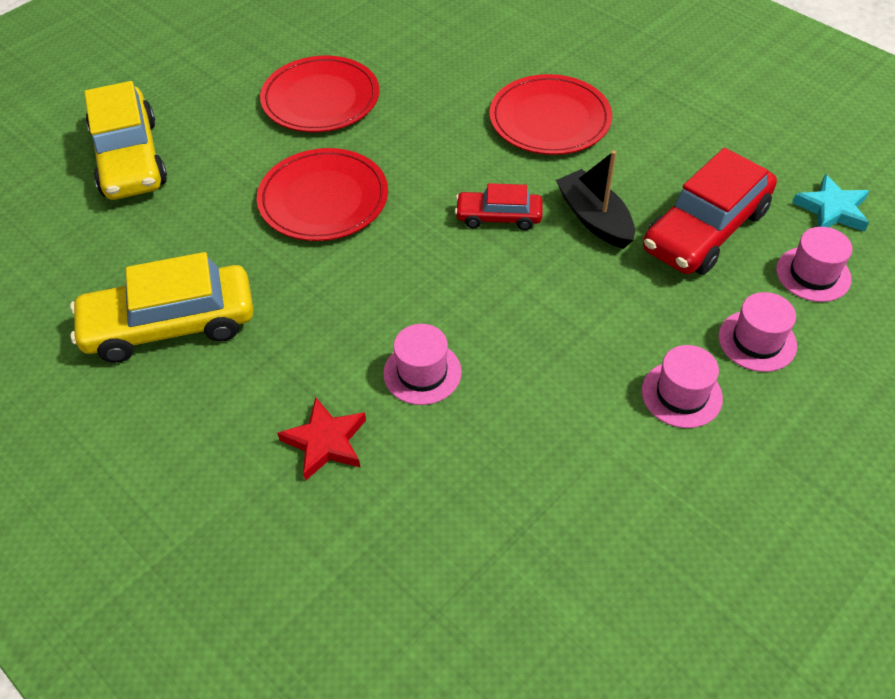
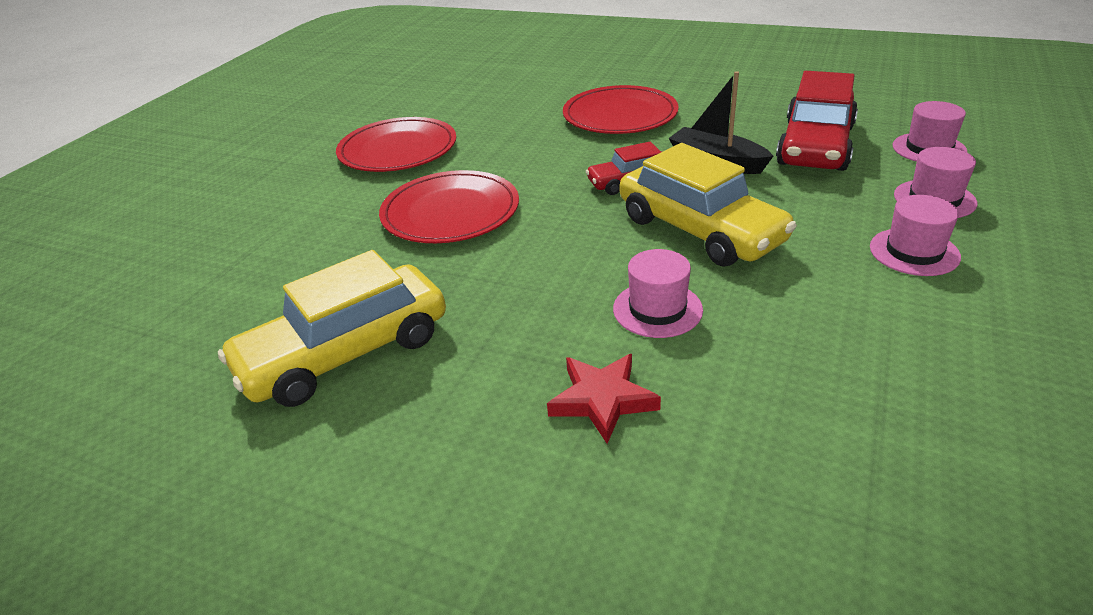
camera: 20 degrees left, 15 degrees down
yellow car [84,81,167,200] -> yellow car moved to [620,143,797,266]
turquoise star [792,174,869,232] -> none

